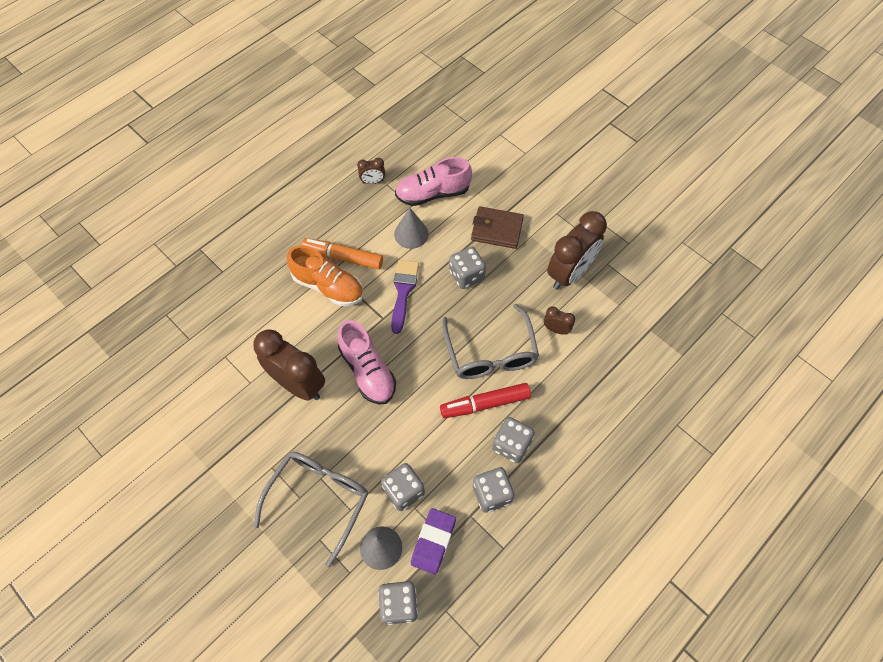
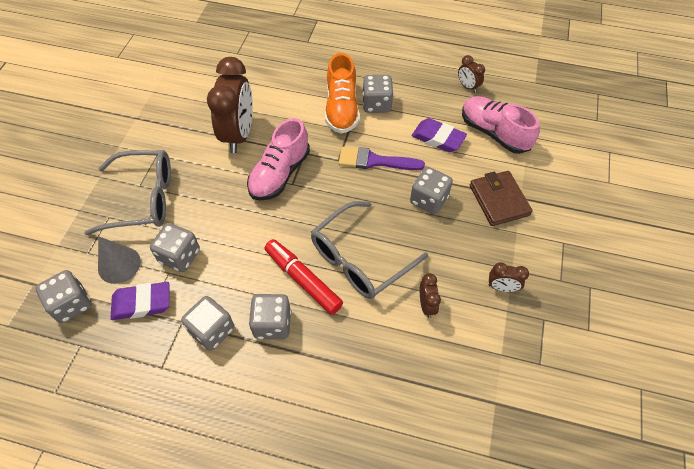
camera: 60 degrees right, 5 degrees down
orange marker [301,238,383,269] -> grey dice [362,75,393,113]
purple brush [391,260,419,334] -> purple brush turned 150 degrees counterclockwise [339,147,425,170]
grey cone [394,207,429,249] -> purple eraser [412,118,467,152]
brown clock [547,211,607,290] -> brown clock [488,262,529,292], size x0.45

